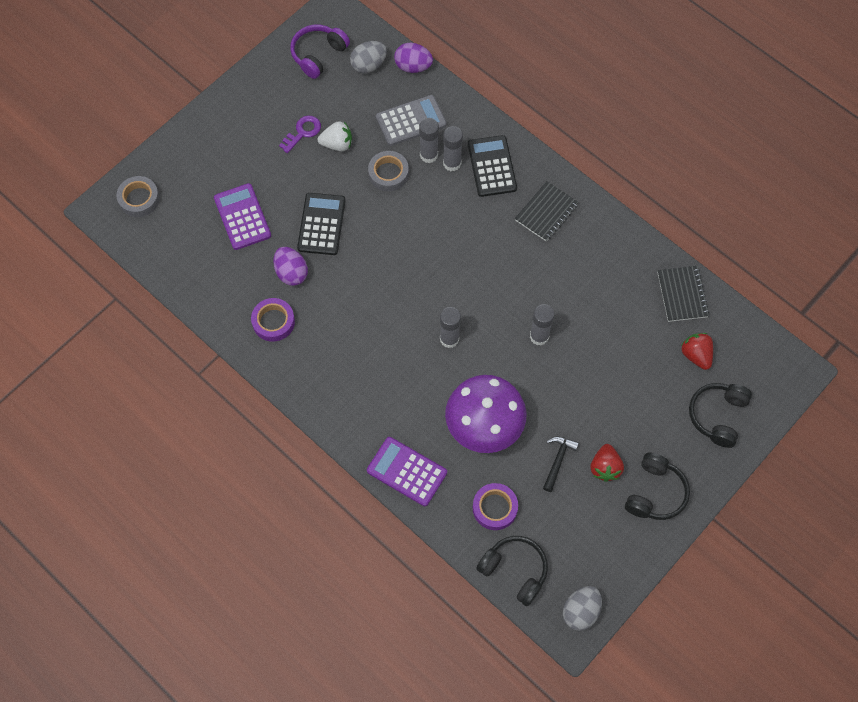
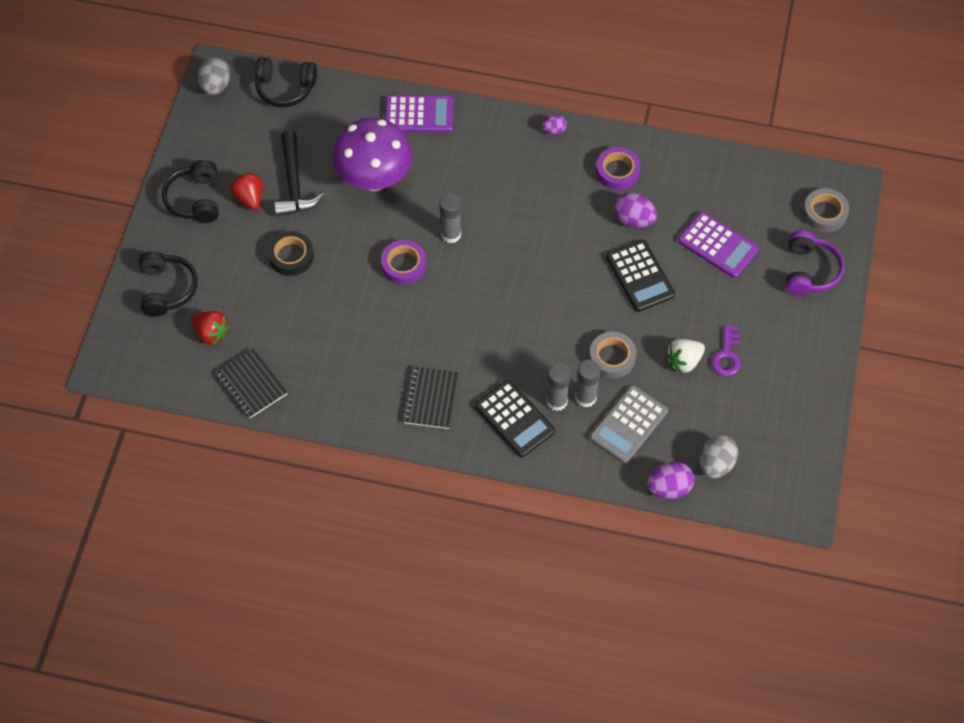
camera: 150 degrees right, 5 degrees down
purple headphones [290,25,350,79] -> purple headphones moved to [786,231,845,296]
purple tape [473,483,518,530] -> purple tape moved to [381,240,426,285]
grey glue stick [530,304,555,345] -> none
black hammer [543,437,579,492] -> black hammer [274,131,324,216], size x1.64
none -> black tape [268,231,314,276]
none -> purple egg [542,115,567,134]

